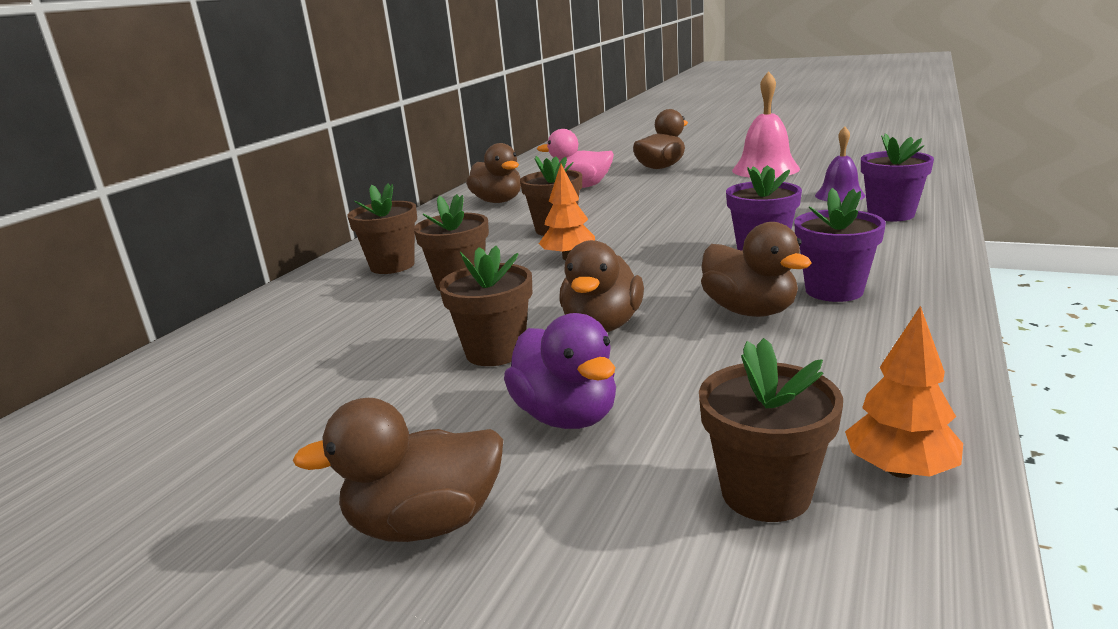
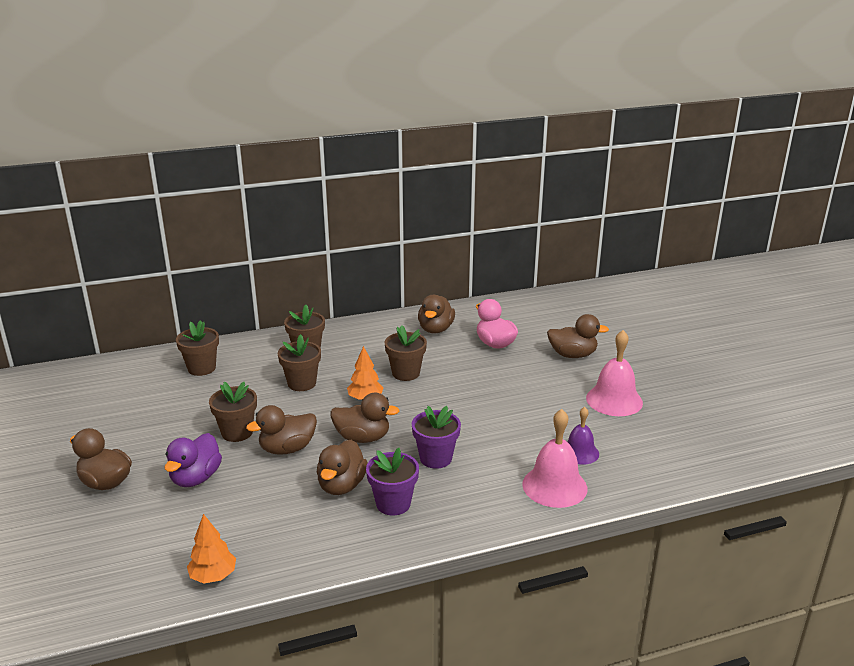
camera: 45 degrees right, 5 degrees up
brown flower pot [699,338,843,522] -> brown flower pot moved to [176,320,219,376]
purple flower pot [861,133,934,221] -> pink bell [522,409,587,508]
none -> brown duck [331,393,399,443]

